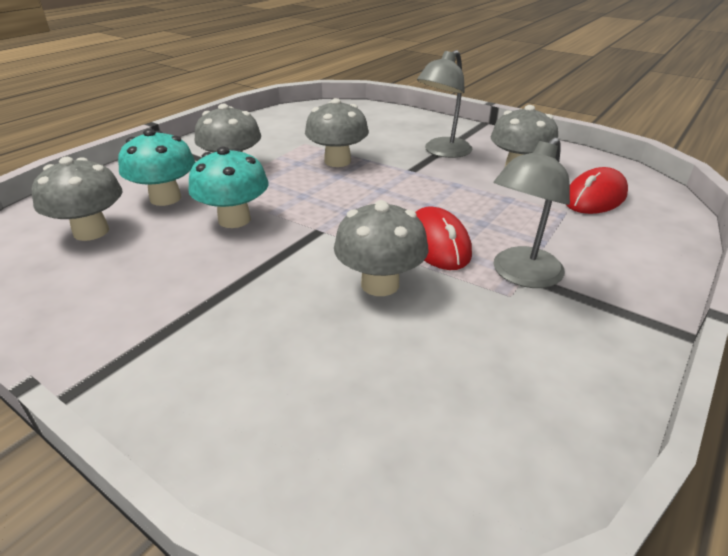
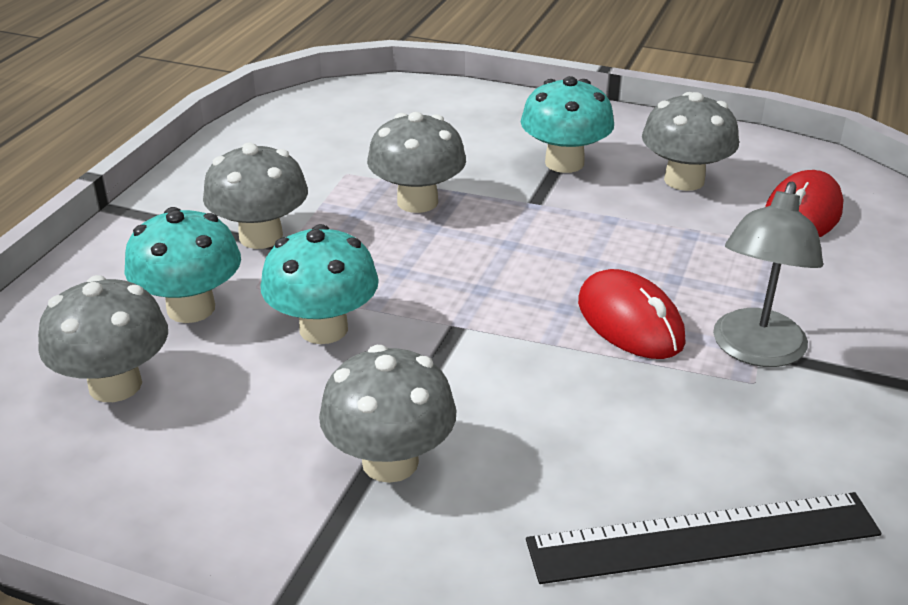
camera: 15 degrees left, 0 degrees up
grey mushroom [334,200,428,296] -> grey mushroom moved to [319,345,457,483]
grey lamp [417,50,473,158] -> turquoise mushroom [521,76,614,173]
none -> black ruler [526,492,882,584]

